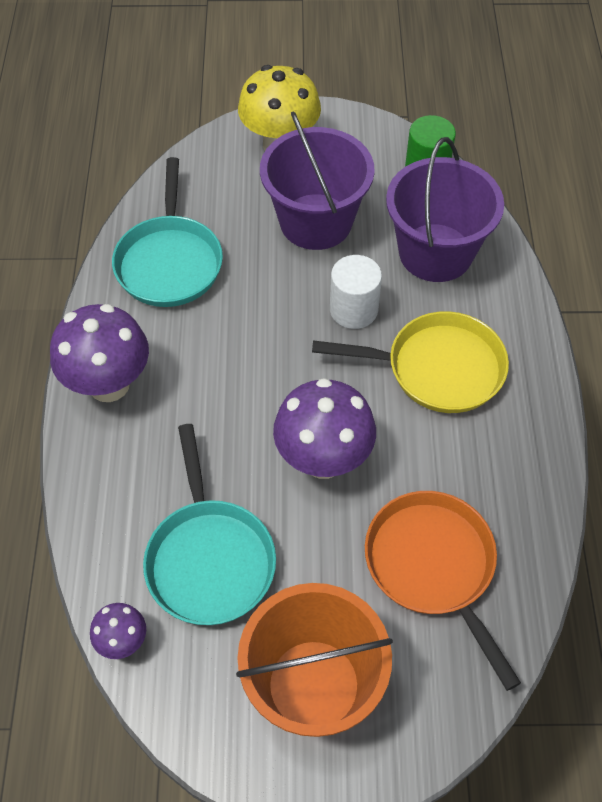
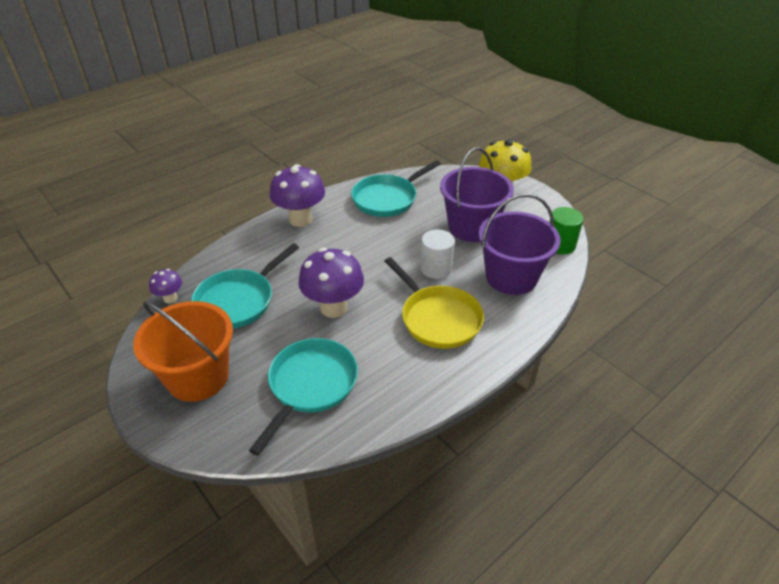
camera: 50 degrees right, 15 degrees down
orange pan [365,491,521,691] -> turquoise pan [249,338,358,456]

